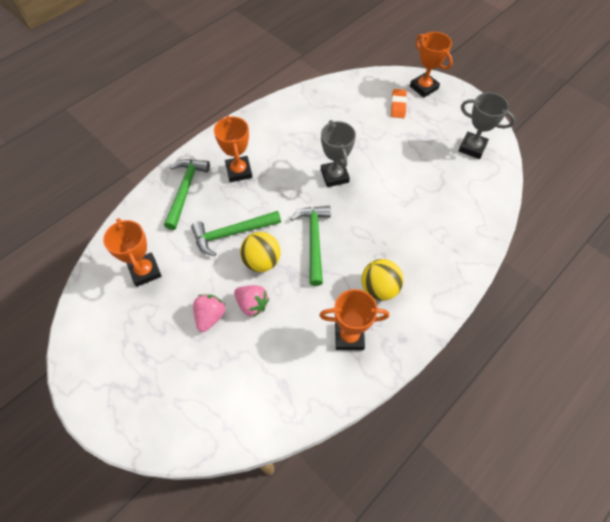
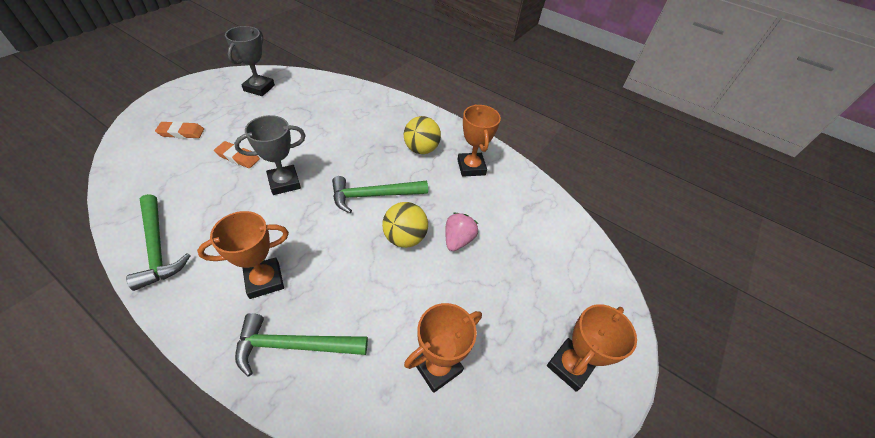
camera: 105 degrees left, 10 degrees down
green hammer [191,211,281,256] -> green hammer moved to [126,194,191,291]
pink strawberry [193,294,225,332] -> none
orange trophy [410,32,453,98] -> orange trophy moved to [547,304,637,392]
none -> orange eraser [214,141,260,168]

